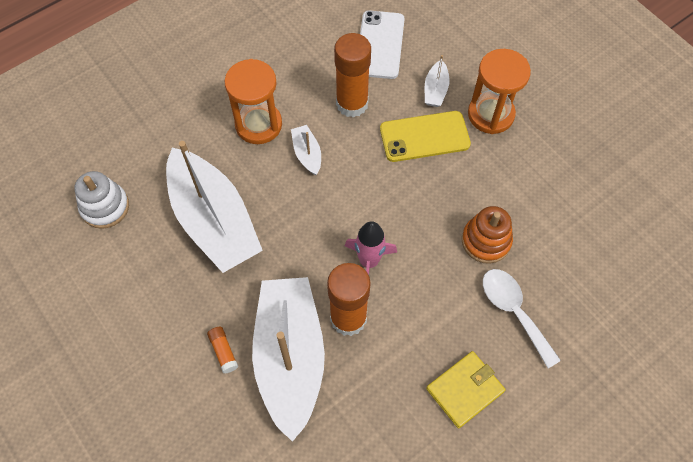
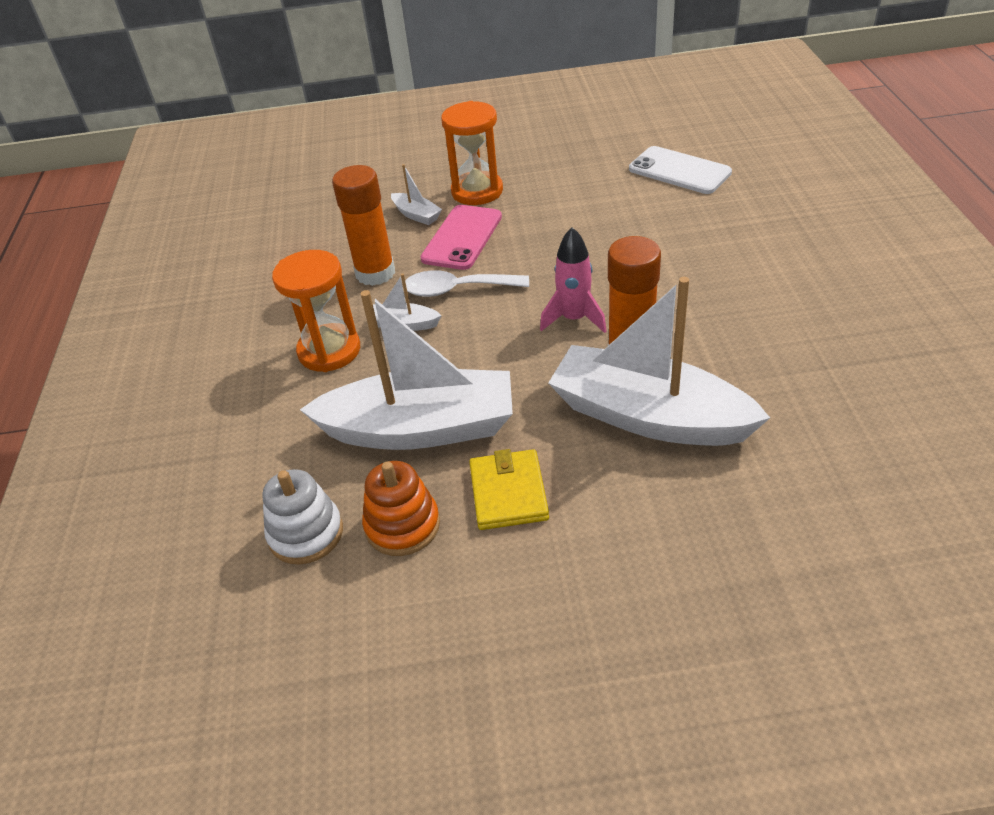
camera: 55 degrees left, 20 degrees down
orange glue stick [207,327,238,374] -> none
white phone [360,10,405,79] -> white phone moved to [629,146,732,194]
yellow phone [380,111,471,162] -> pink phone [420,205,502,270]
yellow wallet [426,351,506,428] -> yellow wallet moved to [469,449,549,530]
orange stacking toy [462,206,513,264] -> orange stacking toy moved to [362,461,440,556]
white spoon [483,269,561,368] -> white spoon moved to [405,270,529,297]

